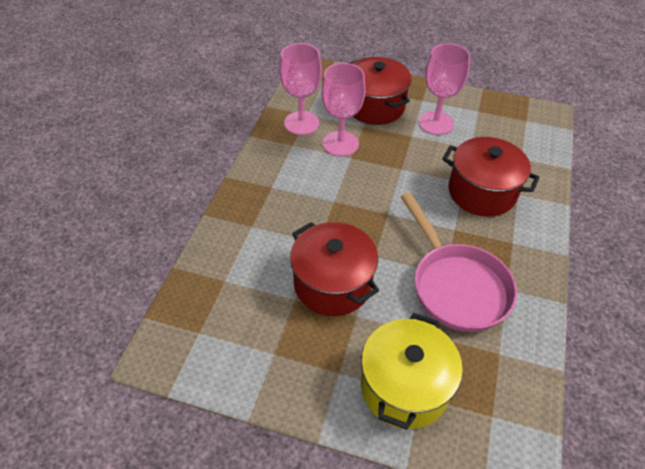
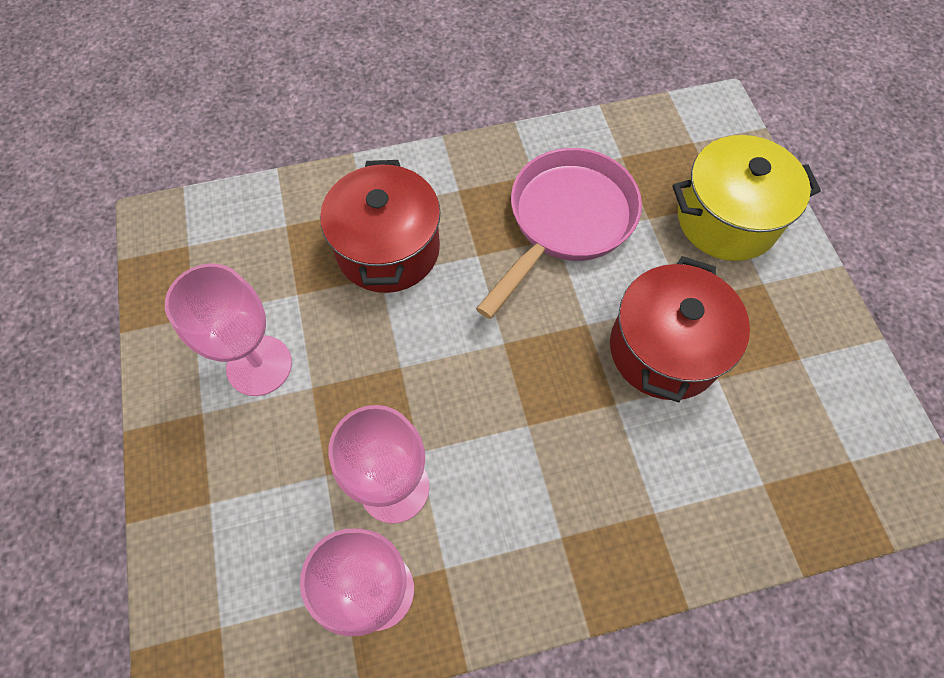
camera: 120 degrees left, 15 degrees up
red pot [350,57,412,125] -> none

